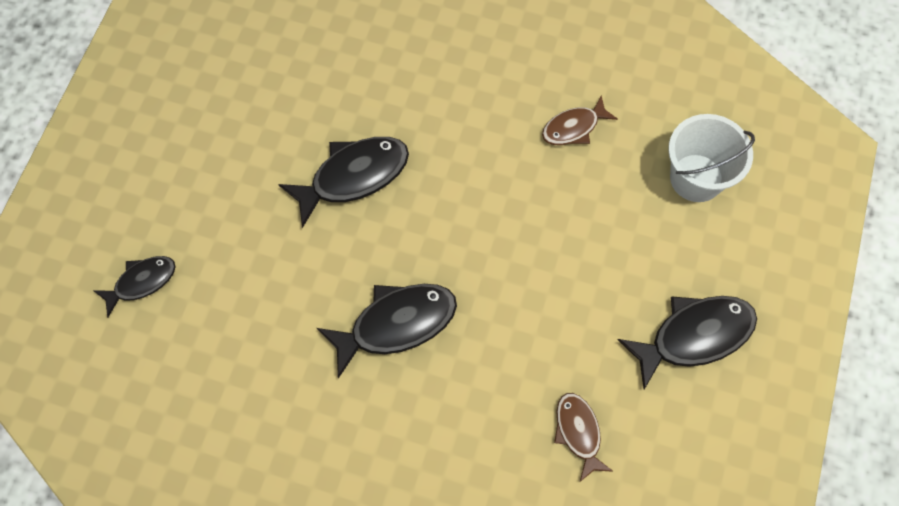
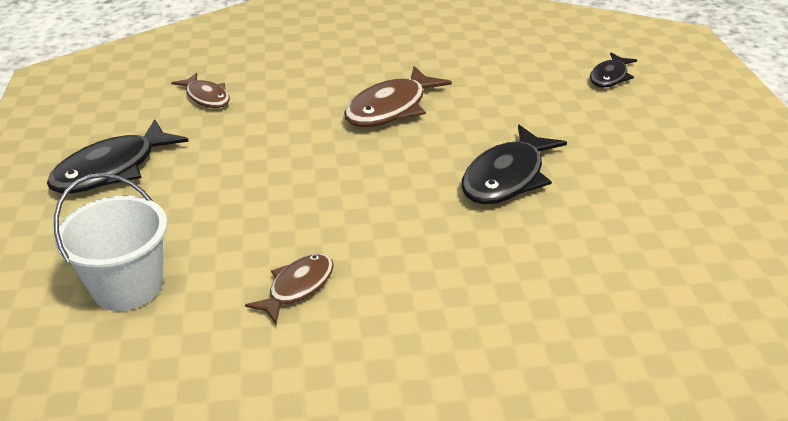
camera: 155 degrees right, 30 degrees down
black fish [317,284,457,379] -> brown fish [344,66,452,127]

